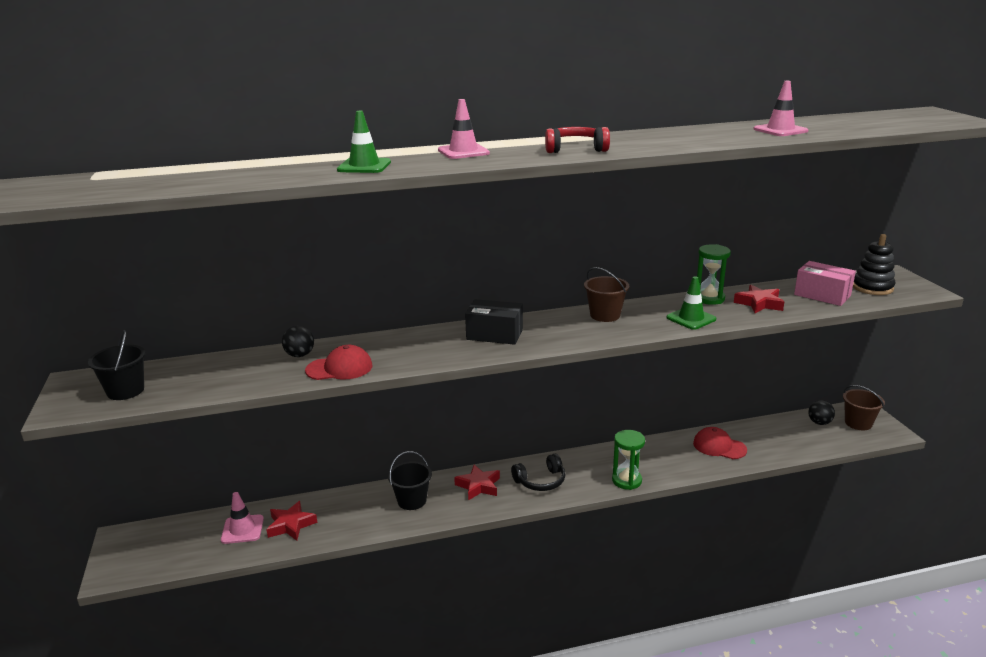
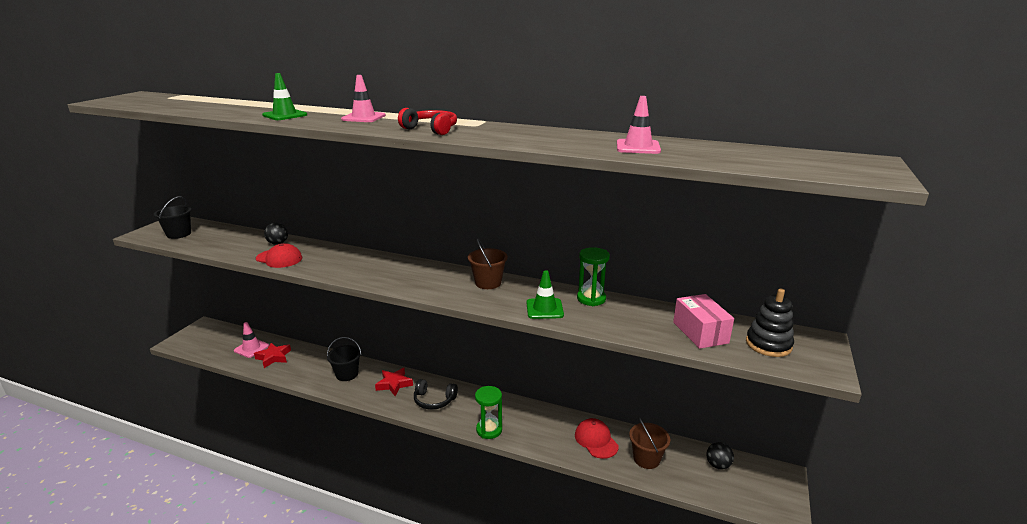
camera: 35 degrees right, 0 degrees up
black box [465,299,523,345] -> none
red star [734,285,784,313] -> none
brown bucket [843,385,885,430] -> brown bucket moved to [629,417,670,469]

